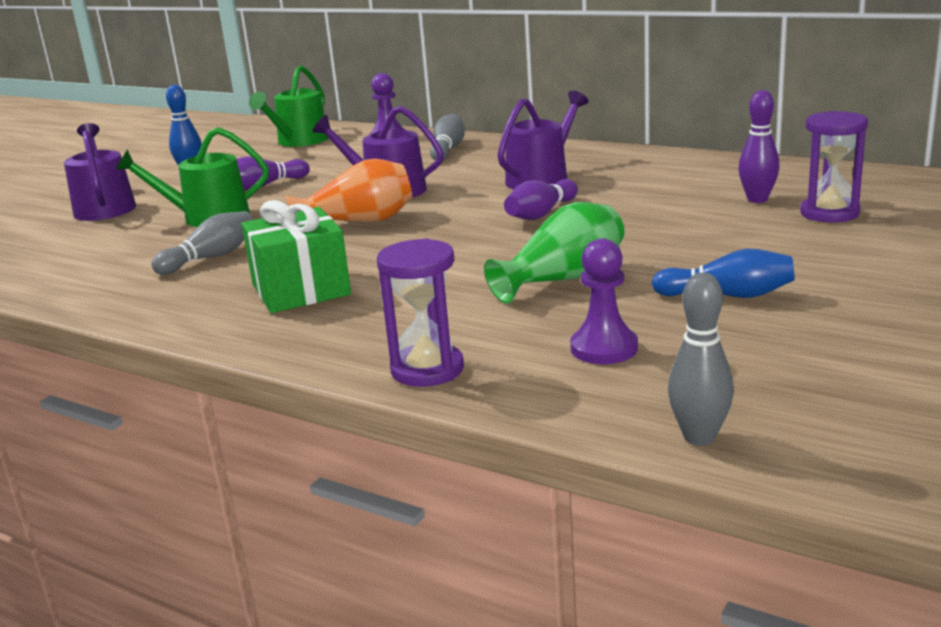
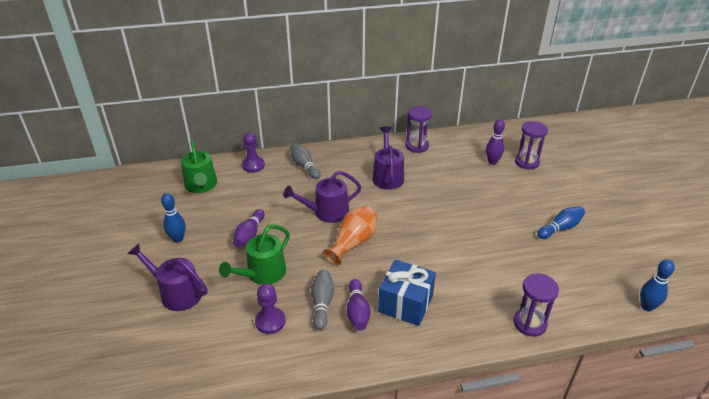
camera: 45 degrees left, 15 degrees up
green gift [242,200,351,313] -> blue gift [378,259,436,326]
green vase [484,202,625,304] -> none
purple bowling pin [504,179,578,220] -> purple bowling pin moved to [347,279,371,331]
purple pawn [570,238,638,364] -> purple pawn moved to [255,284,285,334]
grey bowling pin [668,273,734,446] -> blue bowling pin [640,259,675,312]
none -> purple hourglass [405,106,432,153]

